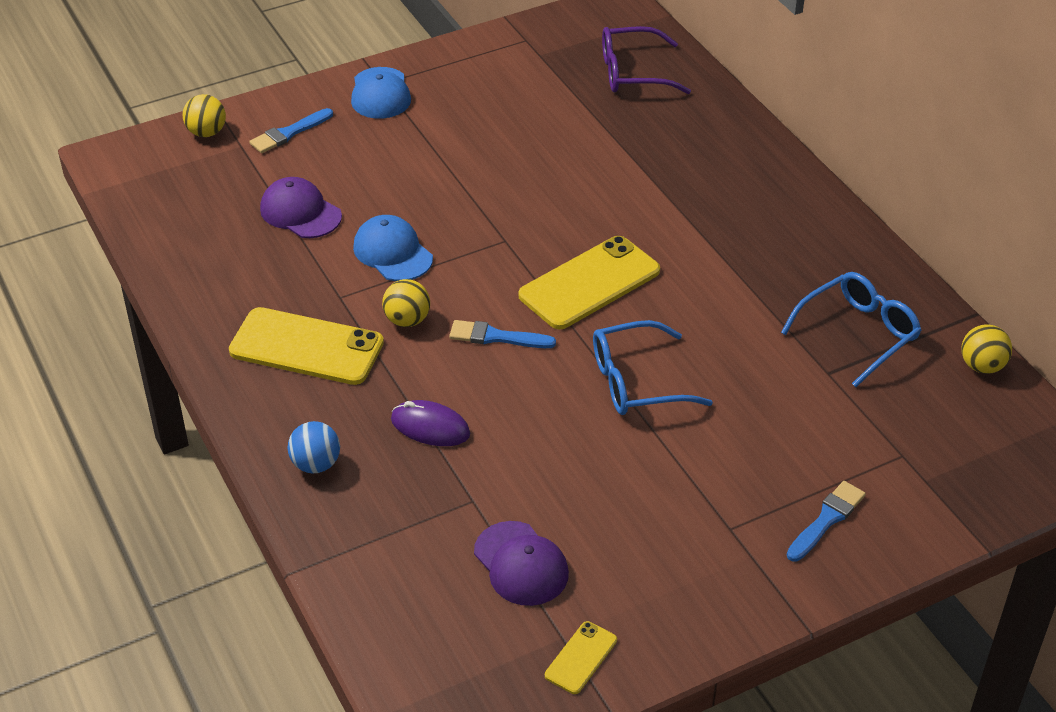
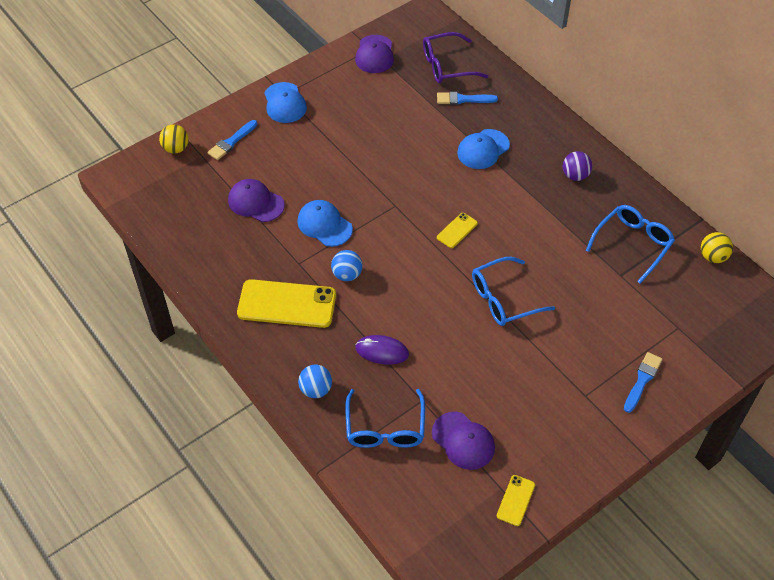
camera: 10 degrees left, 10 degrees up
yellow ball [382,279,430,327] -> blue ball [331,250,363,281]
blue brush [449,320,556,348] -> blue brush moved to [437,92,498,105]
yellow phone [518,236,660,329] -> yellow phone [437,213,478,248], size x0.48
none -> blue glasses [345,389,425,448]
none -> purple cap [355,35,394,73]
none -> blue cap [457,129,510,169]
none -> purple ball [563,151,592,181]

